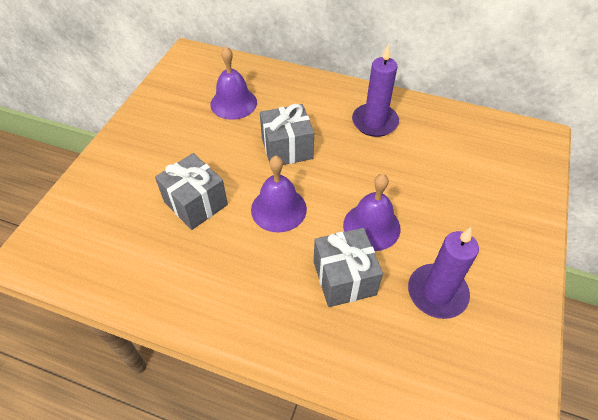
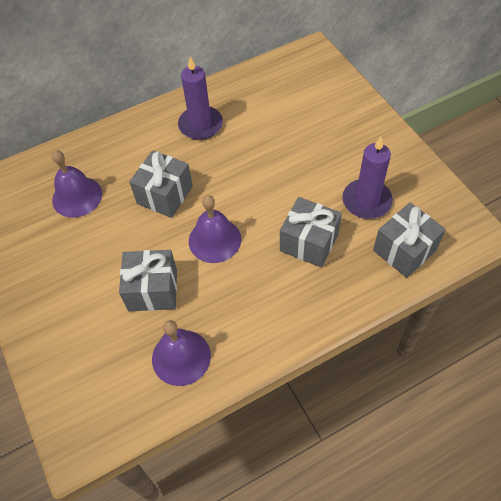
camera: 45 degrees left, 5 degrees up
purple bell [343,174,401,251] -> purple bell moved to [152,320,211,386]
none -> grey gift [373,203,446,278]

